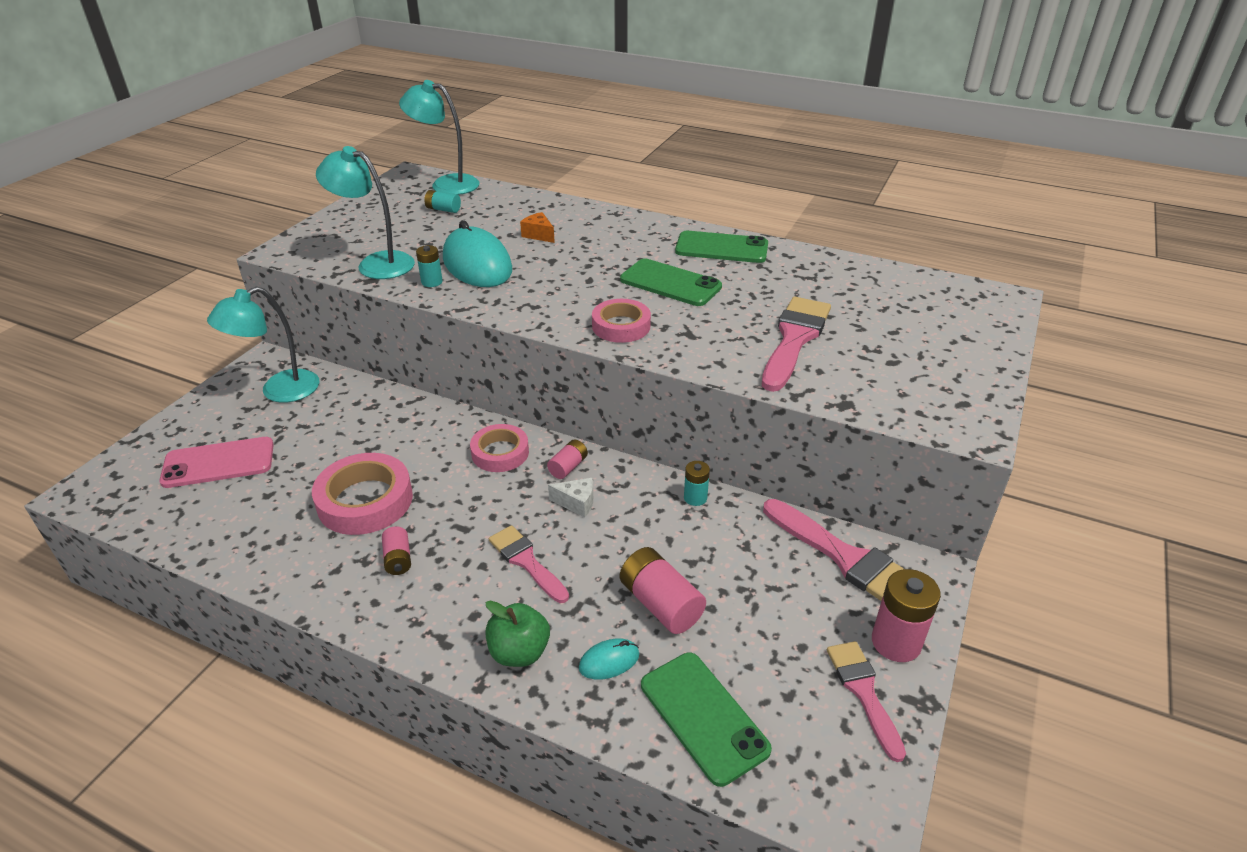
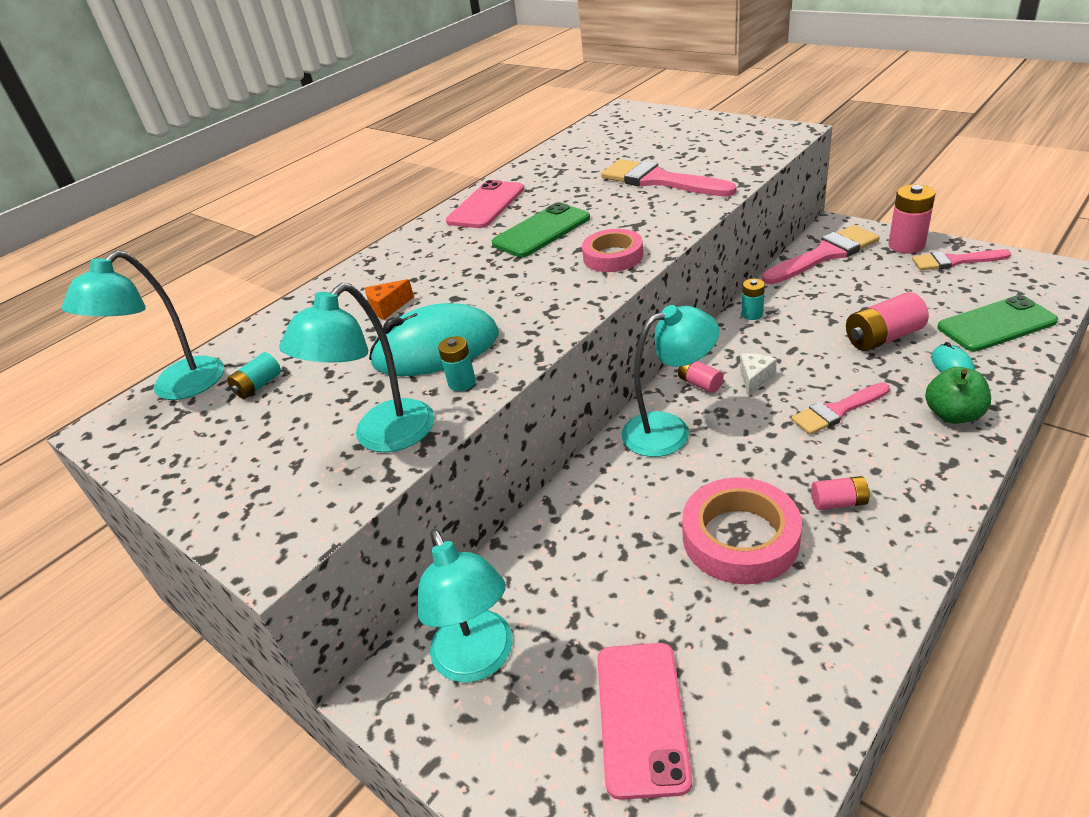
camera: 70 degrees left, 0 degrees up
pink tape [470,424,529,472] -> turquoise lamp [622,305,719,457]
green phone [675,231,768,263] -> pink phone [446,180,524,228]

